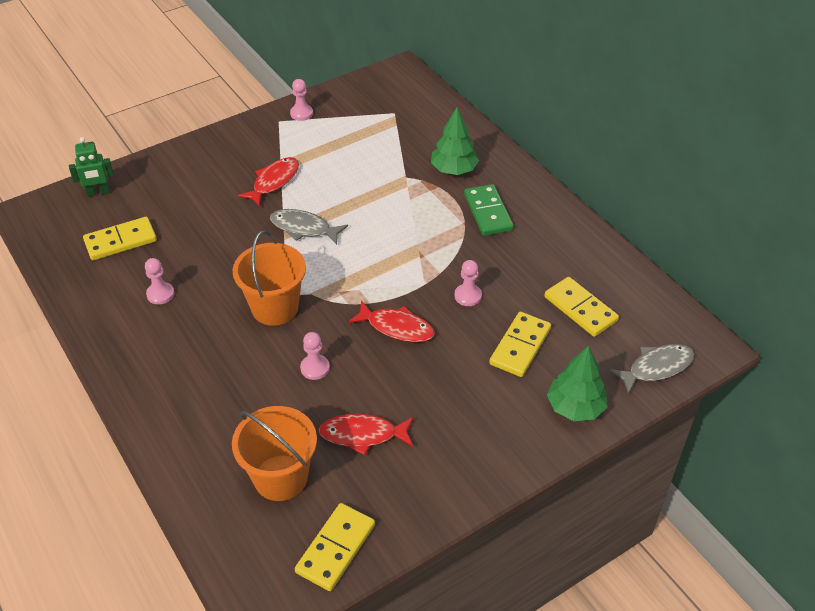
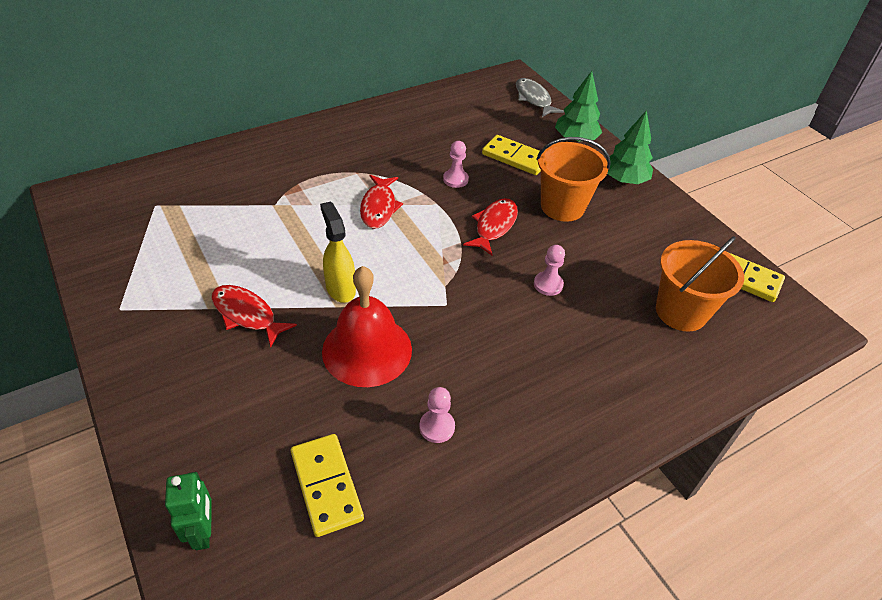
camera: 90 degrees left, 0 degrees up
orange bucket [232,230,306,326] -> orange bucket moved to [536,137,611,222]
grey fish [270,209,348,245] -> yellow spray bottle [320,201,356,303]
pink pawn [290,79,313,121] -> none
red fish [319,414,413,455] -> red fish moved to [360,175,403,229]
green tree [431,107,479,175] -> green tree moved to [606,110,653,184]
green domino [464,184,514,236] -> none
yellow domino [544,277,619,337] -> none
none -> red bell [322,266,412,387]

